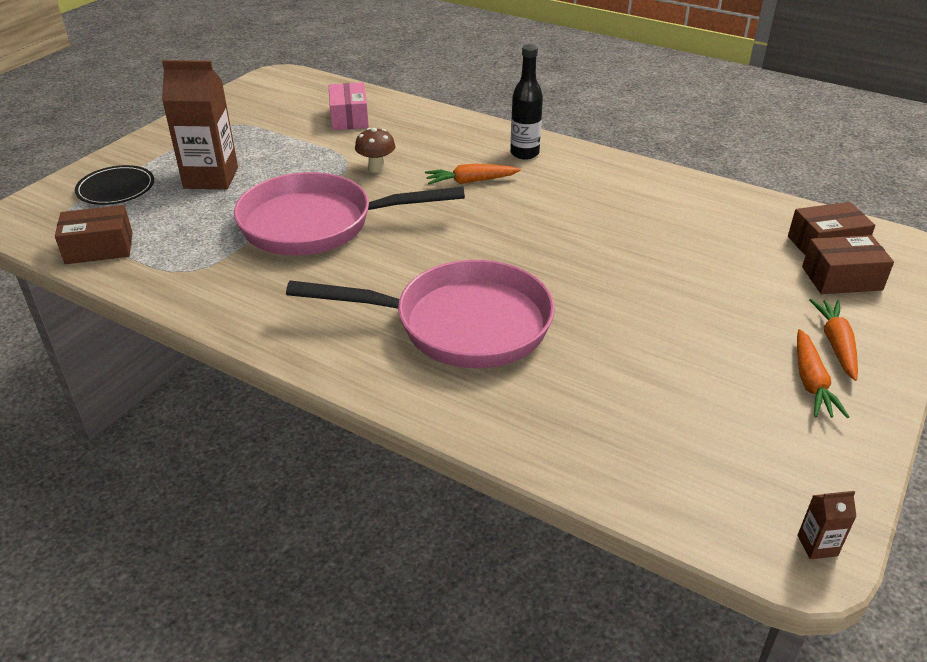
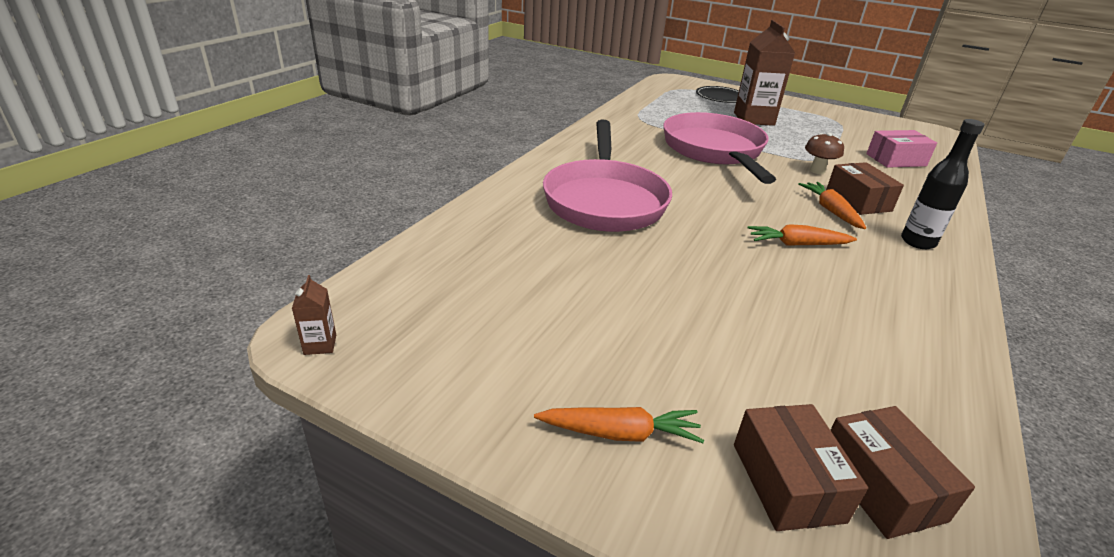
camera: 85 degrees right, 5 degrees down
brown box [55,205,133,264] -> brown box moved to [826,162,904,215]
orange carrot [797,329,849,418] -> orange carrot moved to [748,224,857,246]

